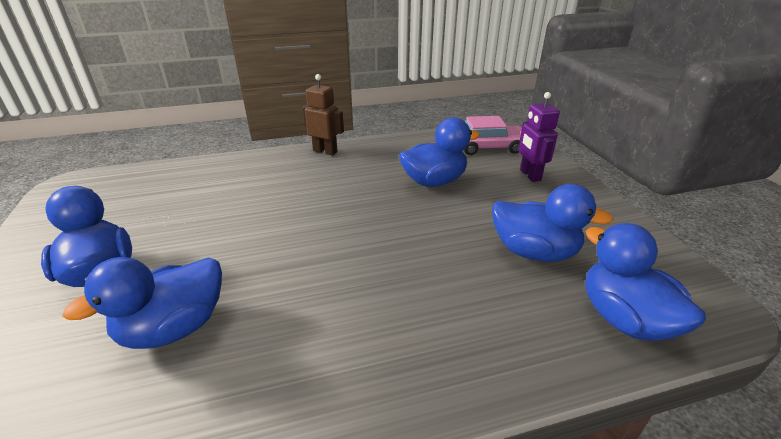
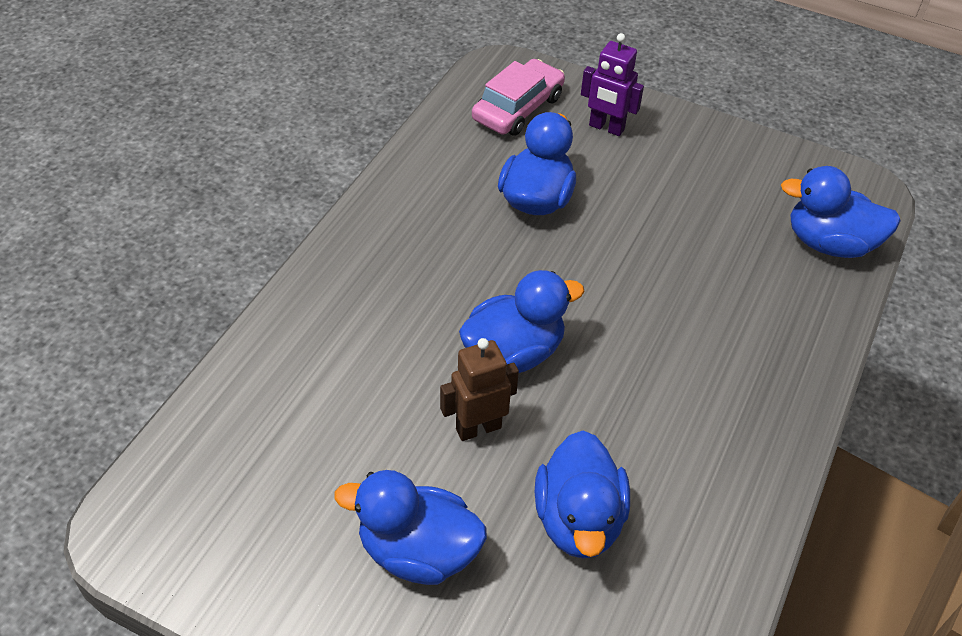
camera: 50 degrees left, 15 degrees up
brown robot [303,74,344,156] -> brown robot moved to [440,338,519,441]
blue duck [492,184,613,262] -> blue duck moved to [459,270,585,373]

